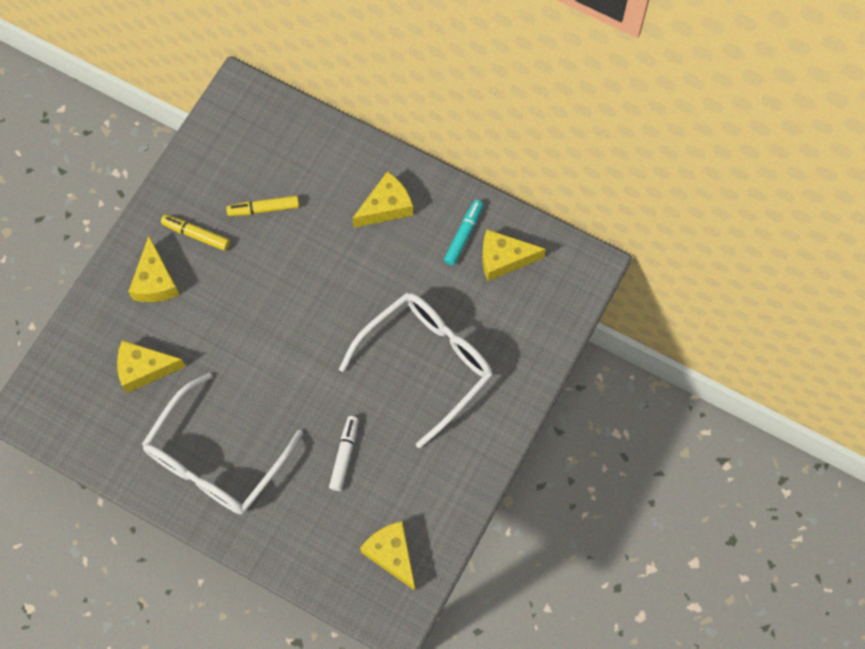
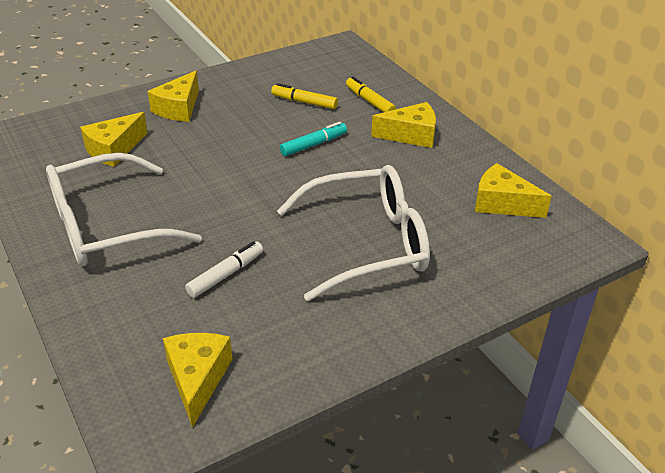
camera: 30 degrees right, 30 degrees down
yellow cheese [117,340,186,393] -> yellow cheese turned 75 degrees counterclockwise [80,112,148,167]
yellow marker [161,215,230,251] -> yellow marker moved to [346,77,396,113]
turquoise marker [444,200,483,266] -> turquoise marker moved to [280,122,347,156]

